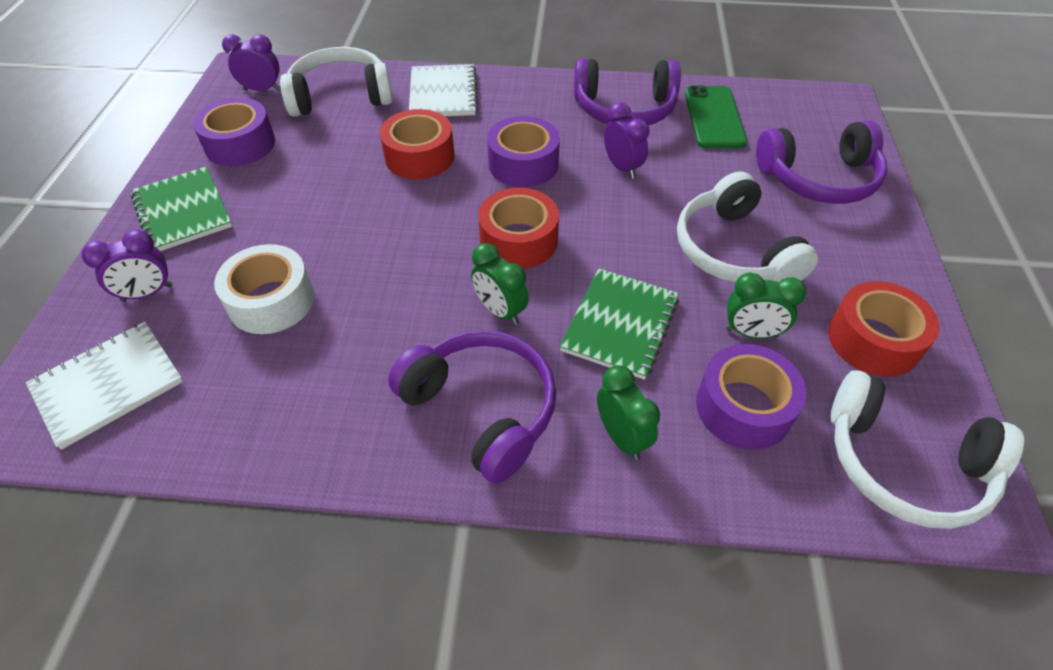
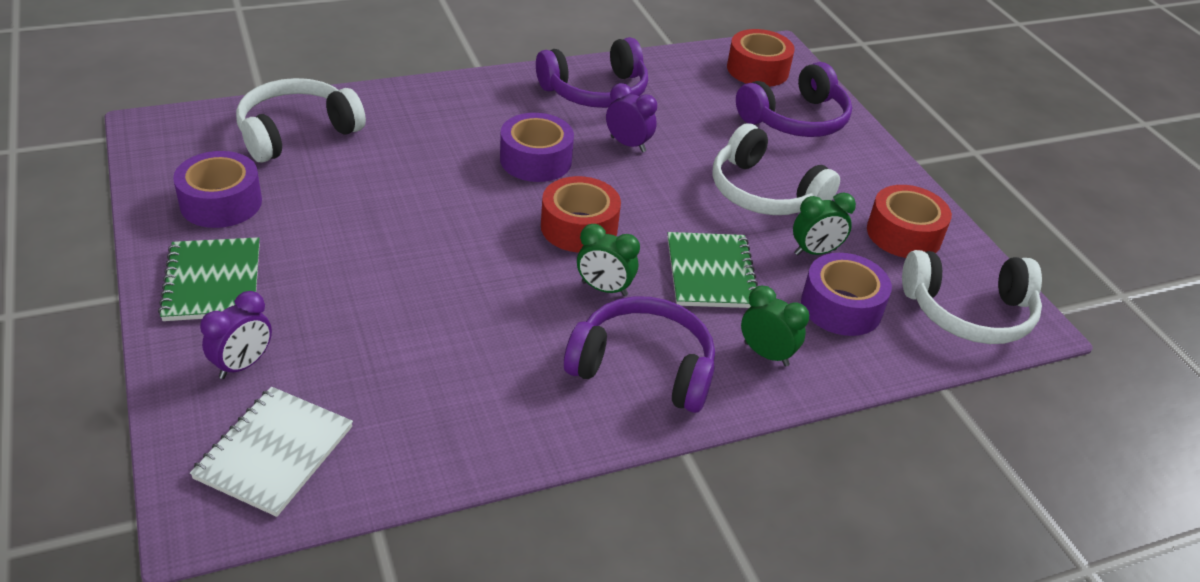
camera: 30 degrees left, 10 degrees down
green notebook [130,166,232,251] -> green notebook turned 45 degrees clockwise [158,237,260,321]
white tape [214,244,314,334] -> none
purple clock [222,34,280,91] -> none
red tape [380,109,454,179] -> red tape moved to [727,29,795,87]
white notebook [409,64,478,116] -> none
green phone [685,85,747,148] -> none

